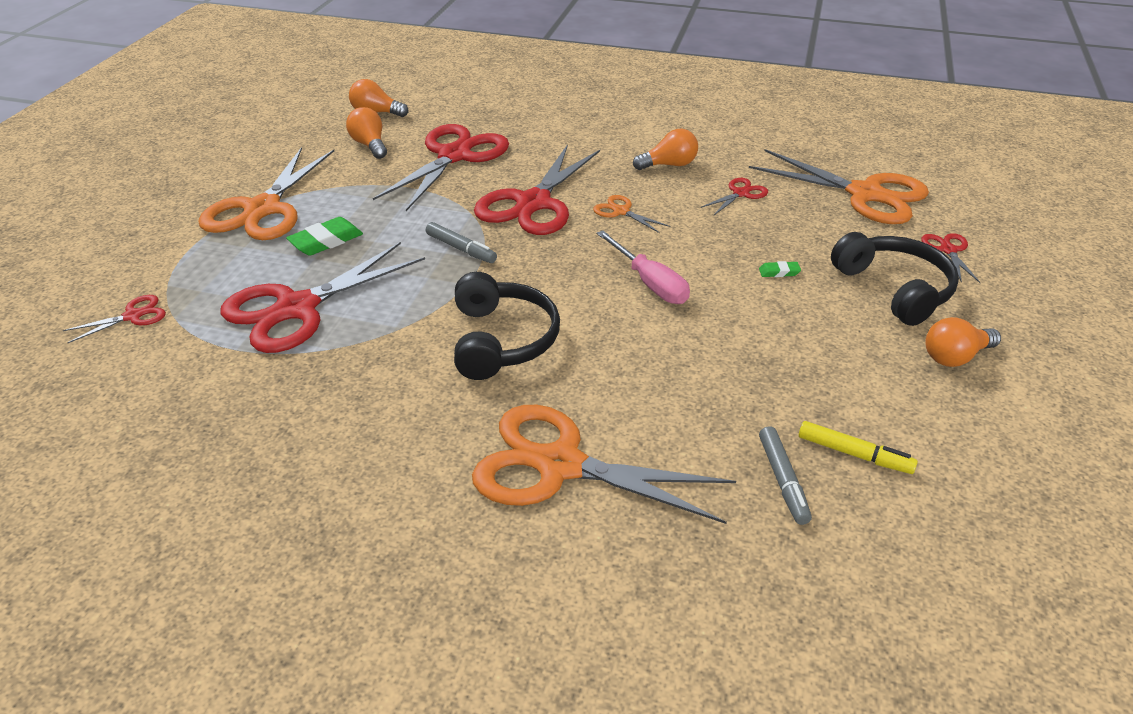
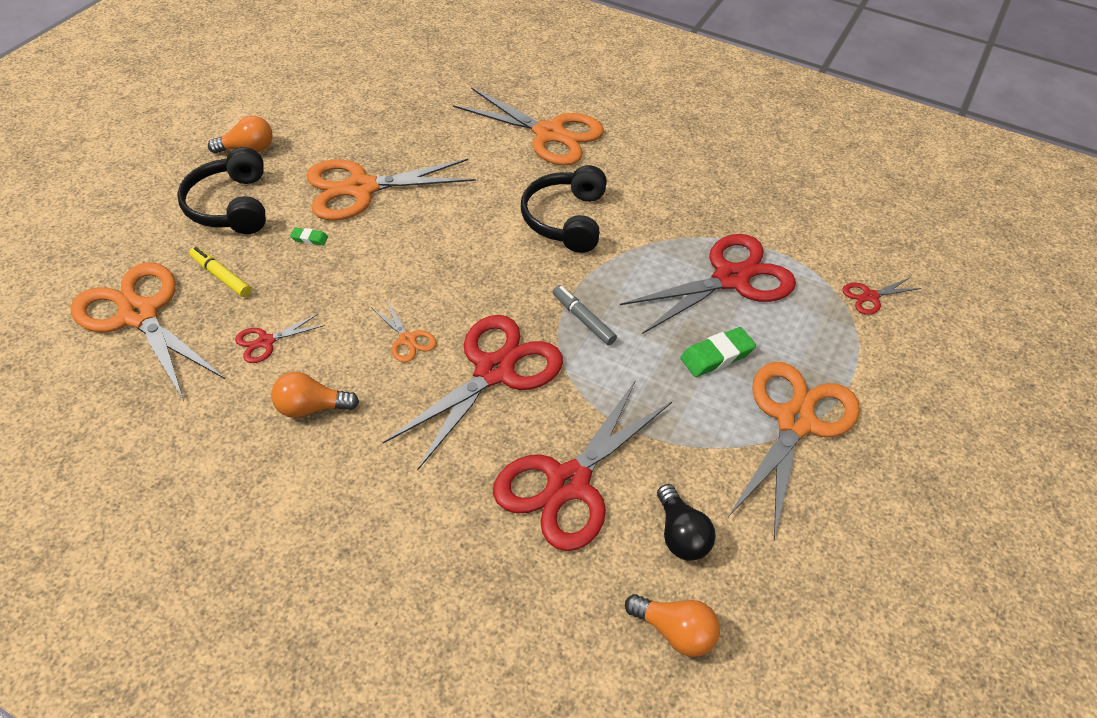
camera: 170 degrees left, 10 degrees up
orange light bulb [346,107,387,159] -> black light bulb [657,484,716,561]
pink screwdriver [597,231,690,304] -> none
grey marker [759,426,812,525] -> none
yellow marker [799,421,918,474] -> yellow marker moved to [189,247,251,297]
red scissors [921,233,981,283] -> none
none -> orange scissors [306,159,476,221]

